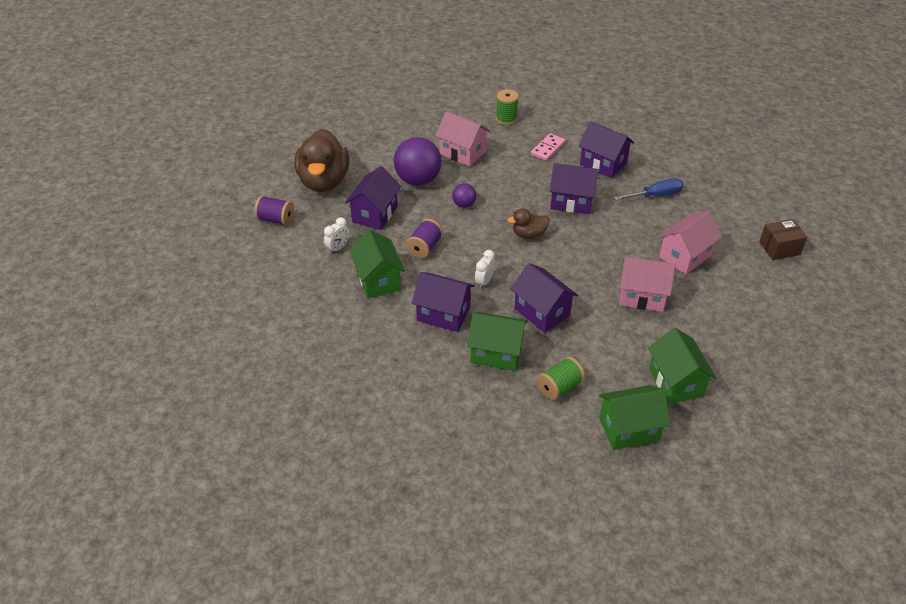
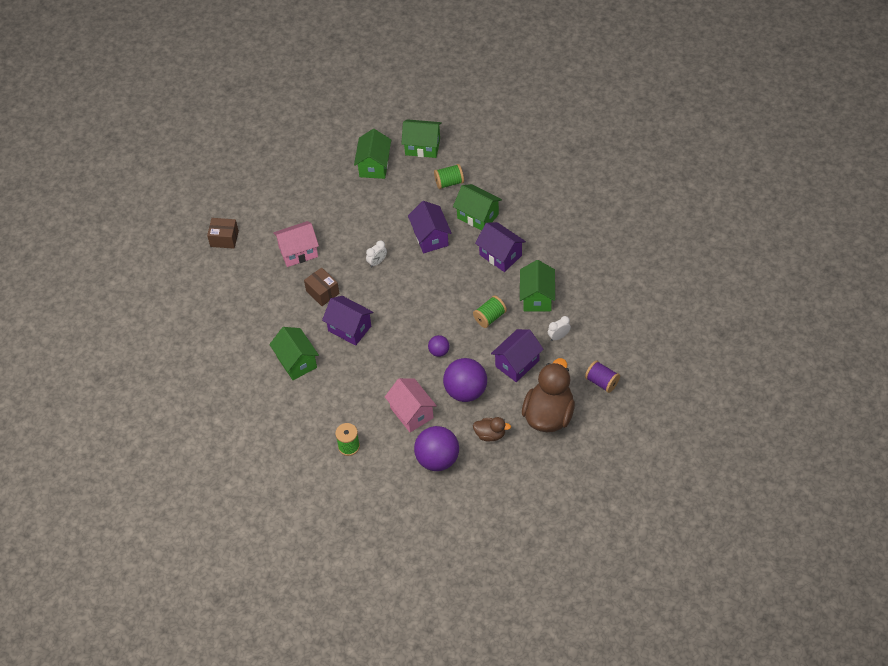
camera: 155 degrees left, 10 degrees up
purple spool [406,219,443,258] -> green spool [473,296,507,328]
white clock [475,250,495,289] -> white clock moved to [366,241,387,267]
brown duck [507,208,550,239] -> brown duck moved to [473,417,511,442]
pink domino [531,133,565,161] -> none
purple house [578,121,634,178] -> green house [269,327,319,380]
blue screwdriver [614,178,683,200] -> none
pink house [619,257,676,312] -> none
none -> brown box [304,267,340,306]
none -> purple ball [414,426,459,471]

